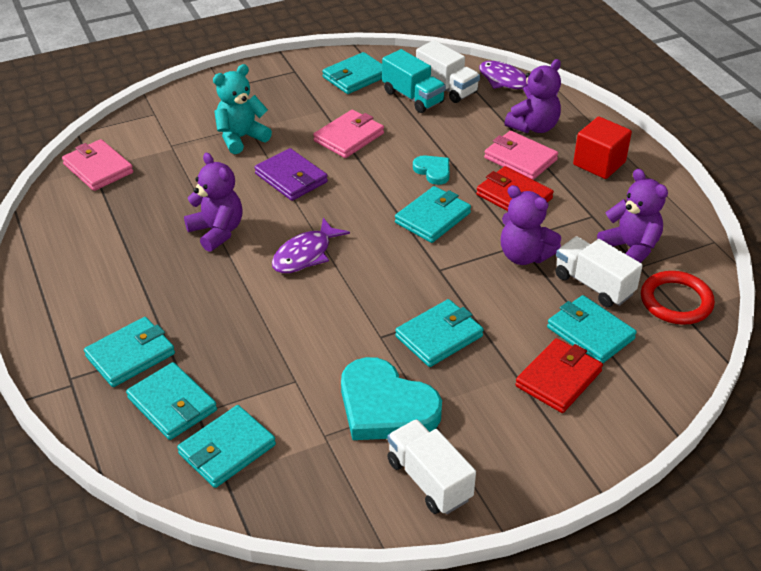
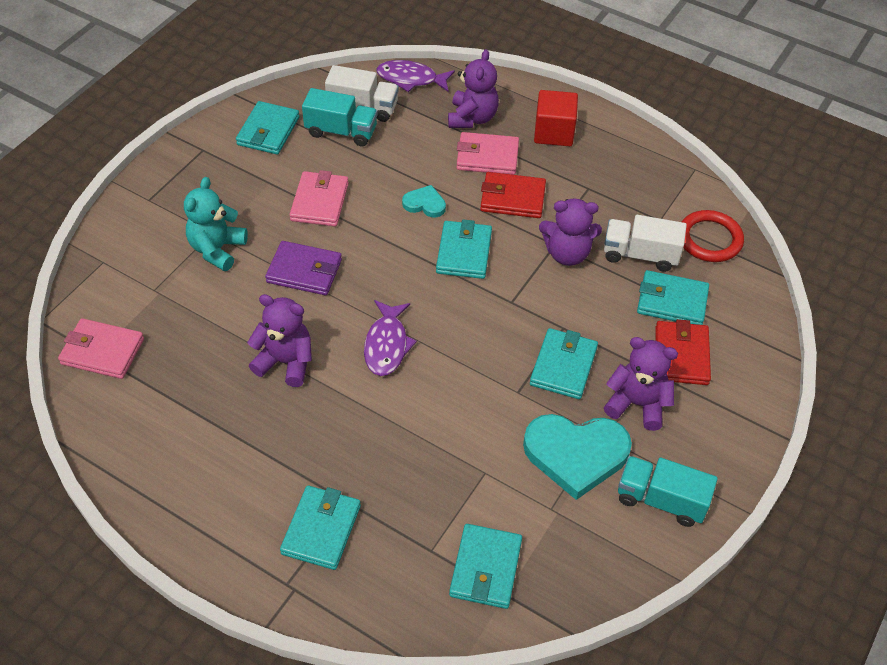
camera: 35 degrees left, 10 degrees up
turquoise wallet [126,362,217,440] -> none
white truck [387,419,476,514] -> turquoise truck [618,456,718,527]
purple teddy bear [597,169,668,263] -> purple teddy bear moved to [604,337,678,431]

